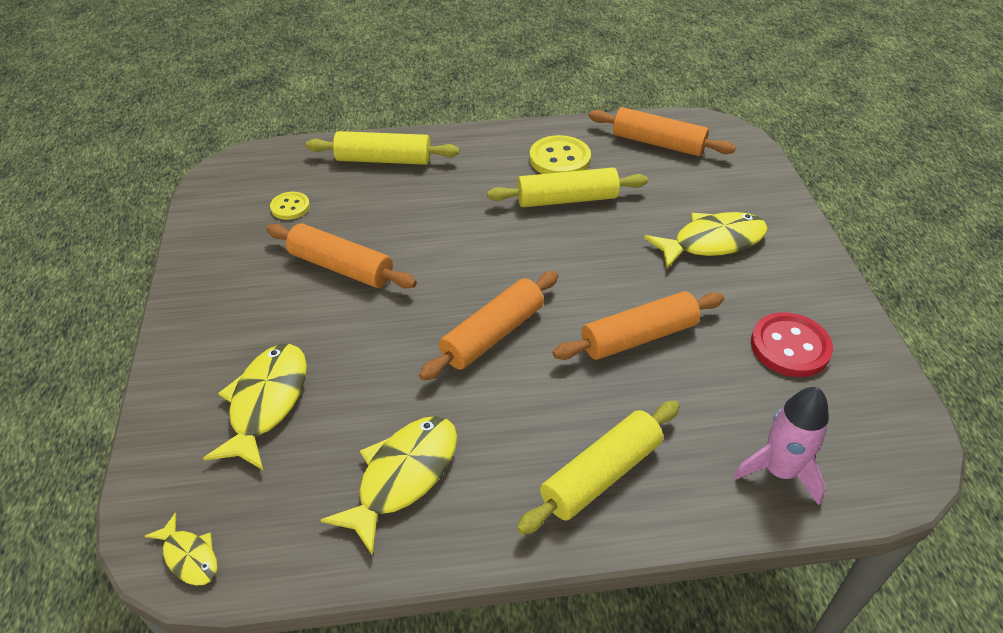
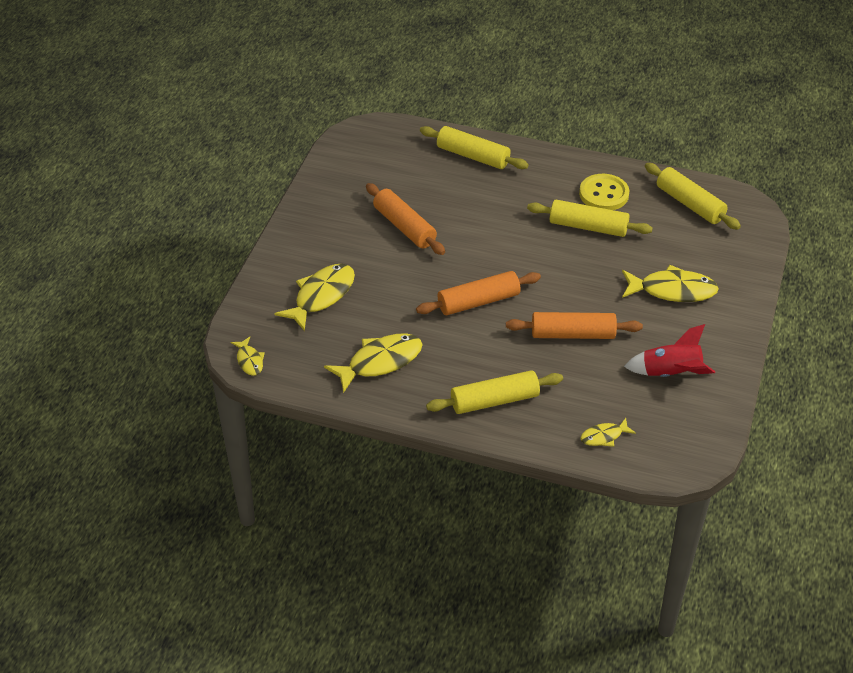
camera: 25 degrees right, 0 degrees up
yellow button [270,192,310,220] -> none
orange rolling pin [589,107,736,156] -> yellow rolling pin [645,163,741,230]
pink rocket [733,387,829,505] -> yellow fish [580,418,636,447]
red button [751,312,833,377] -> red rocket [624,324,715,377]

